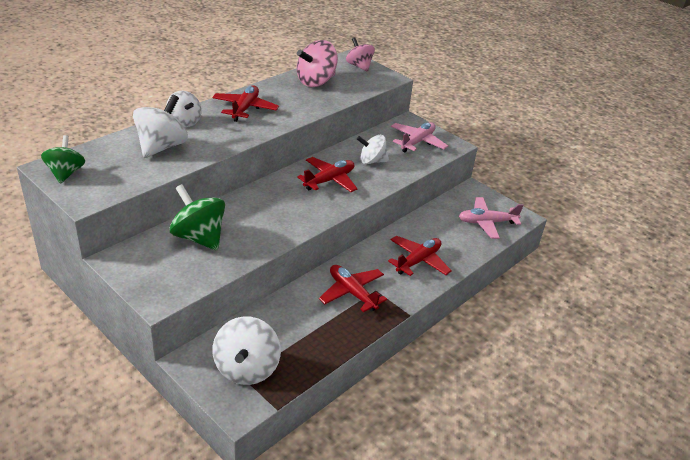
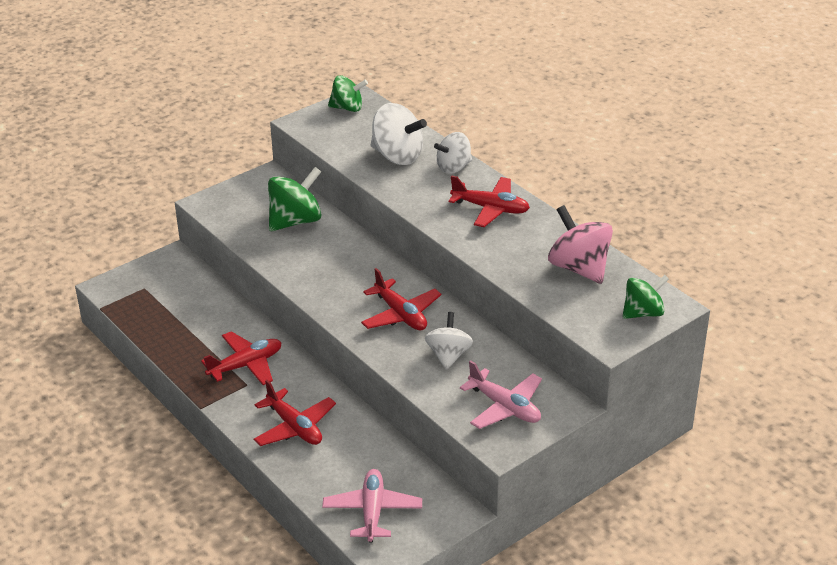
camera: 100 degrees right, 0 degrees up
white spinning top [212,316,281,385] -> none
pink spinning top [346,37,375,72] -> green spinning top [622,275,669,319]

